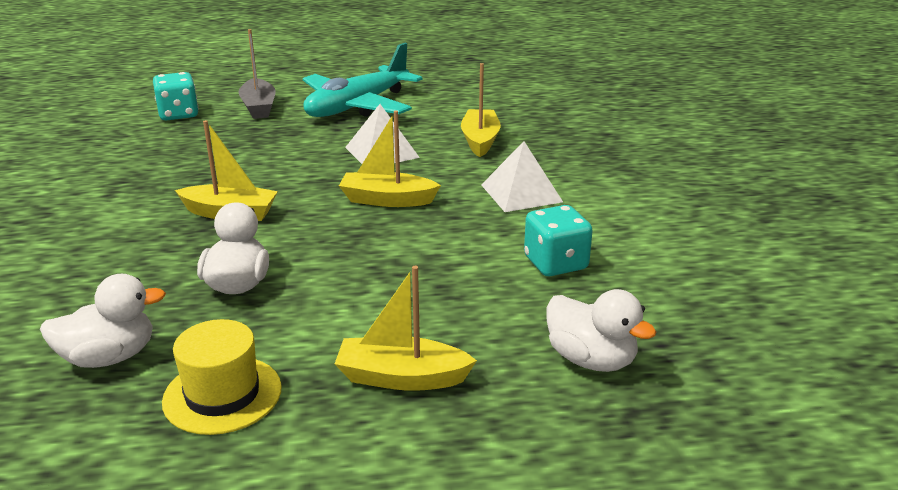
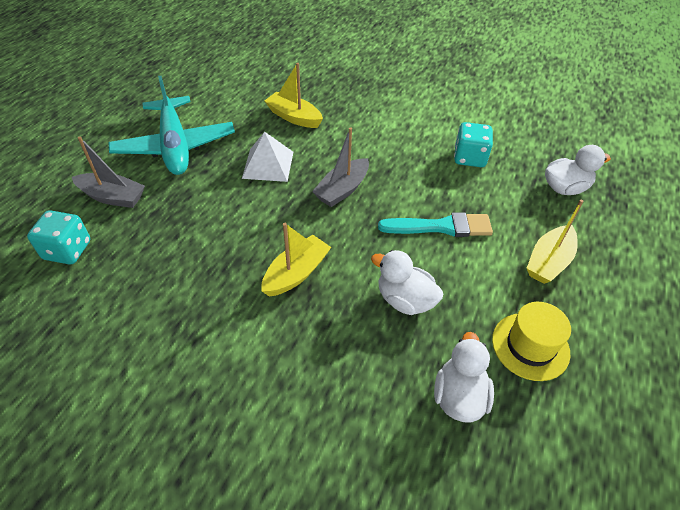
camera: 60 degrees left, 20 degrees up
yellow boat [339,111,441,207] -> grey boat [312,127,369,207]
white pyramid [481,141,563,212] -> none
none -> turquoise brush [378,212,493,237]

